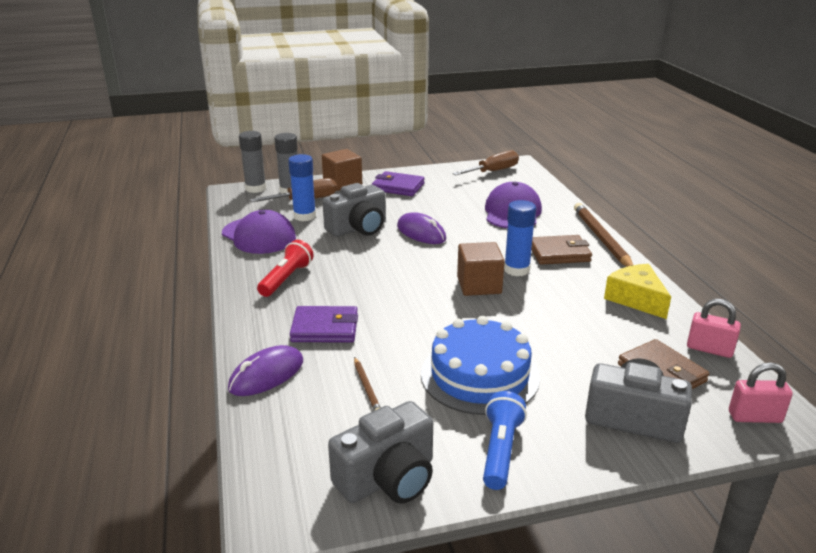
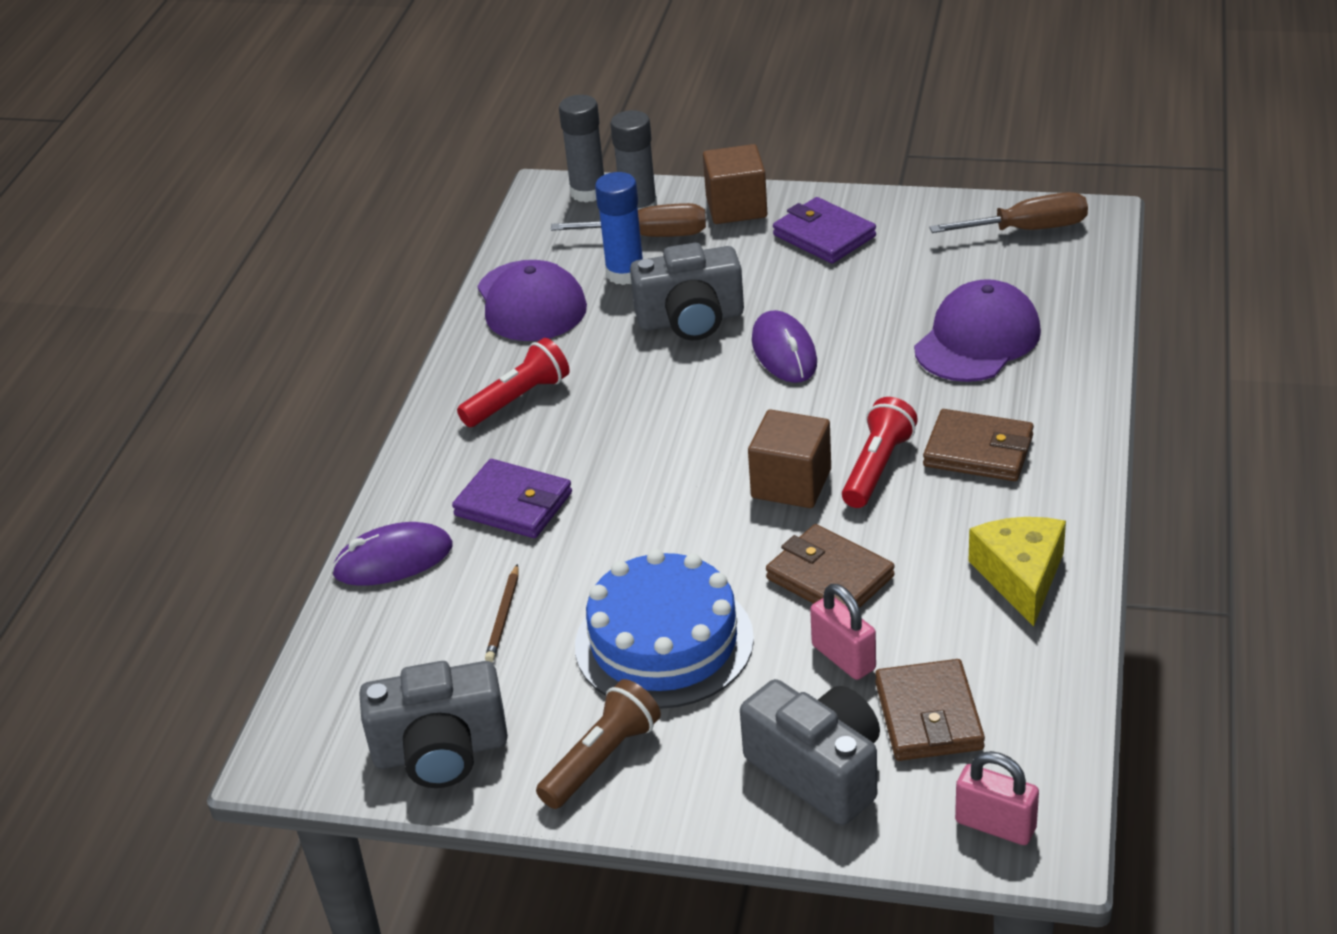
camera: 30 degrees right, 10 degrees up
blue flashlight [483,391,527,490] -> brown flashlight [536,679,661,809]
blue glue stick [504,200,536,276] -> red flashlight [842,397,918,508]
brown pencil [574,203,633,267] -> none
pink padlock [687,299,741,358] -> pink padlock moved to [810,584,876,680]
none -> brown wallet [766,524,895,608]

